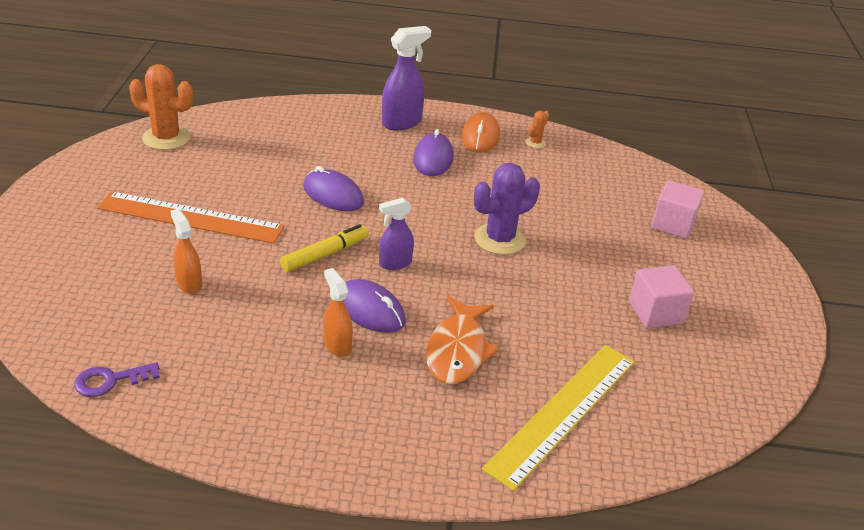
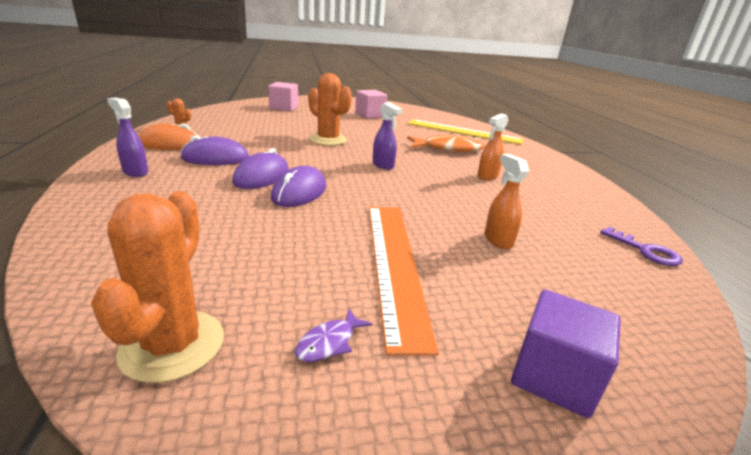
camera: 105 degrees left, 10 degrees down
orange spray bottle [171,209,202,294] -> orange spray bottle turned 120 degrees clockwise [484,154,529,249]
yellow marker [280,224,369,272] -> none
purple mouse [344,279,406,333] -> purple mouse moved to [232,148,289,189]
purple spray bottle [382,26,431,130] -> purple spray bottle [107,98,149,177], size x0.63
purple cactus [474,163,540,255] -> orange cactus [308,73,352,146]
none -> purple fish [295,309,372,362]
none -> purple cube [511,290,621,418]

